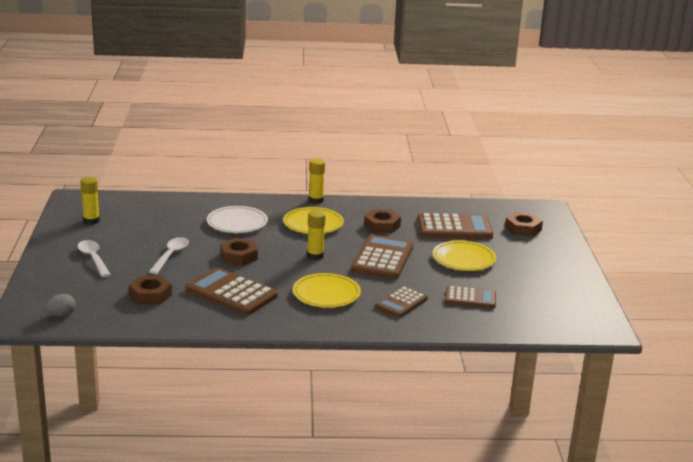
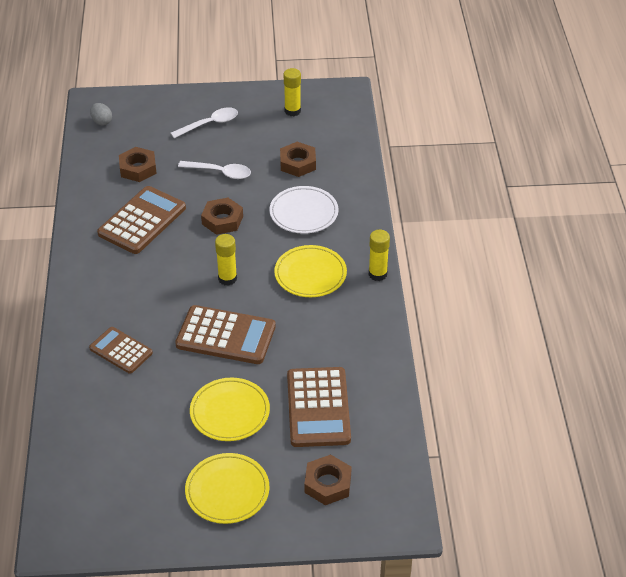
camera: 90 degrees right, 20 degrees up
yellow plate [293,273,361,308] -> yellow plate moved to [185,453,269,524]
brown nut [364,209,401,233] -> brown nut moved to [280,142,316,177]
brown calculator [445,286,496,309] -> none

